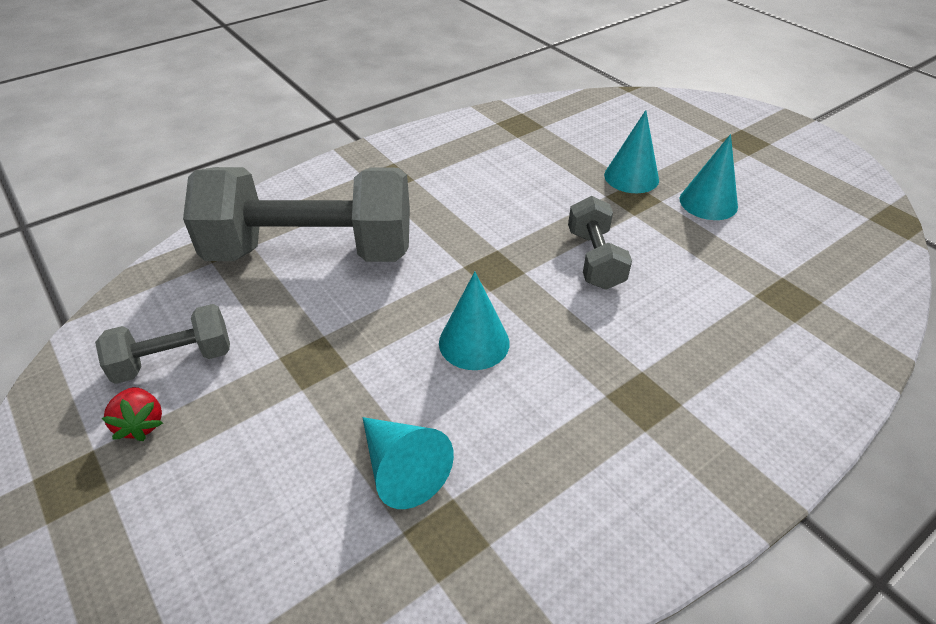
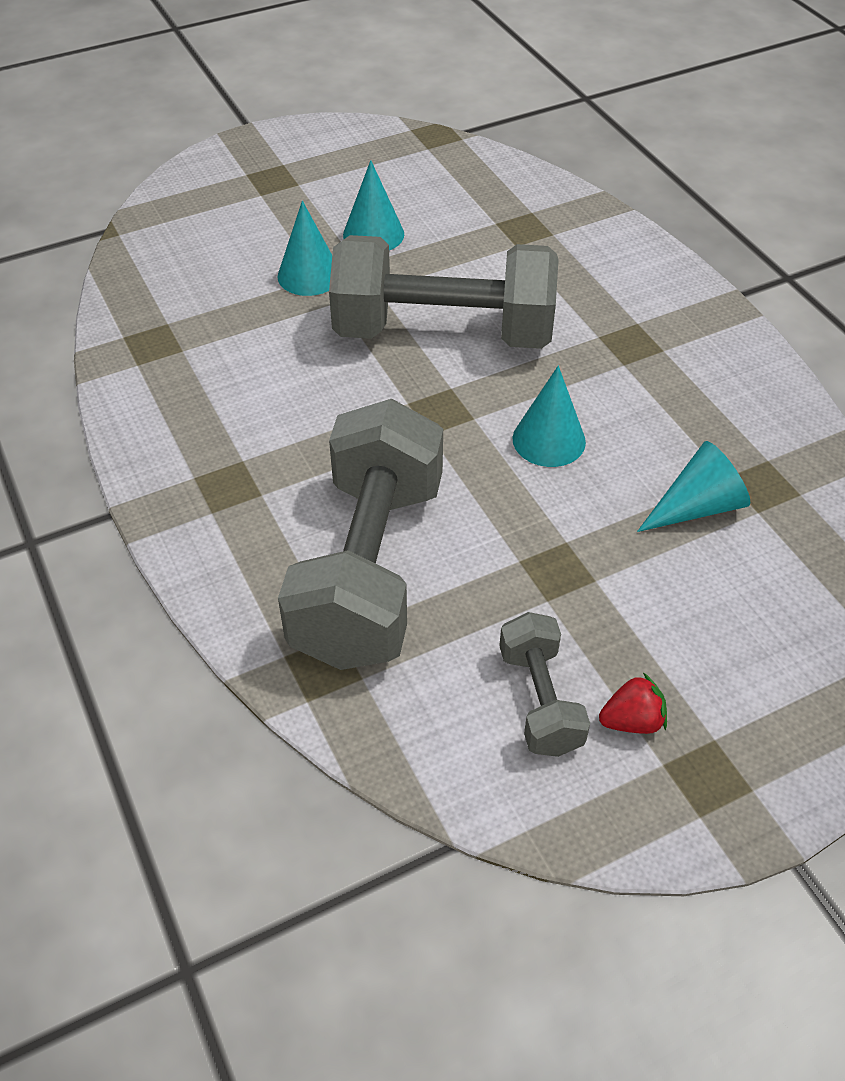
camera: 80 degrees left, 5 degrees up
grey dumbbell [568,196,632,290] -> grey dumbbell [329,235,559,349], size x2.08

